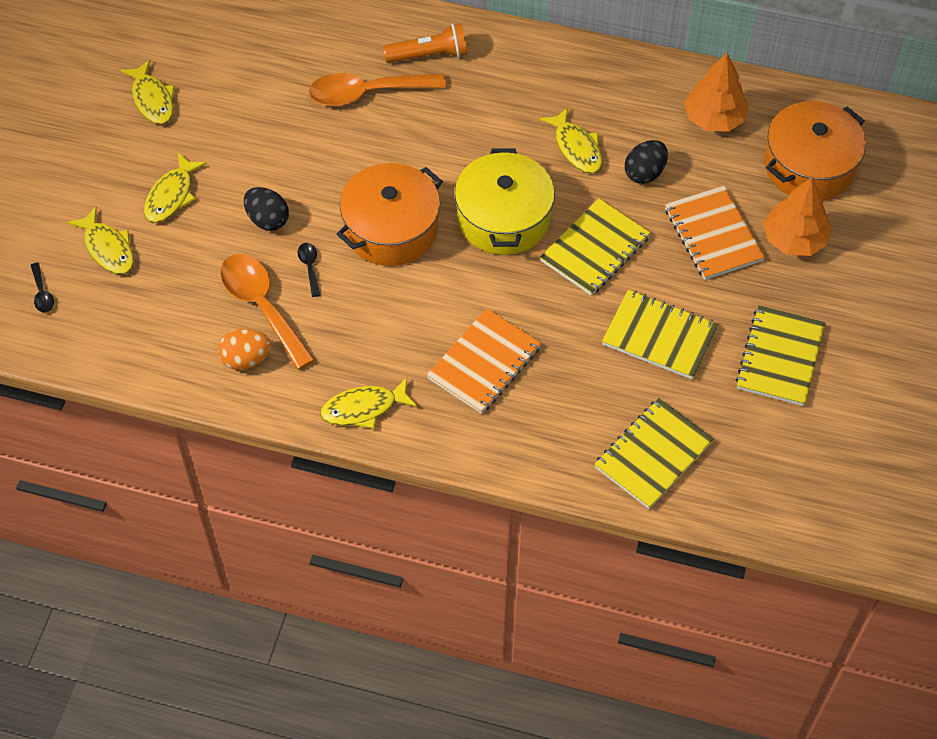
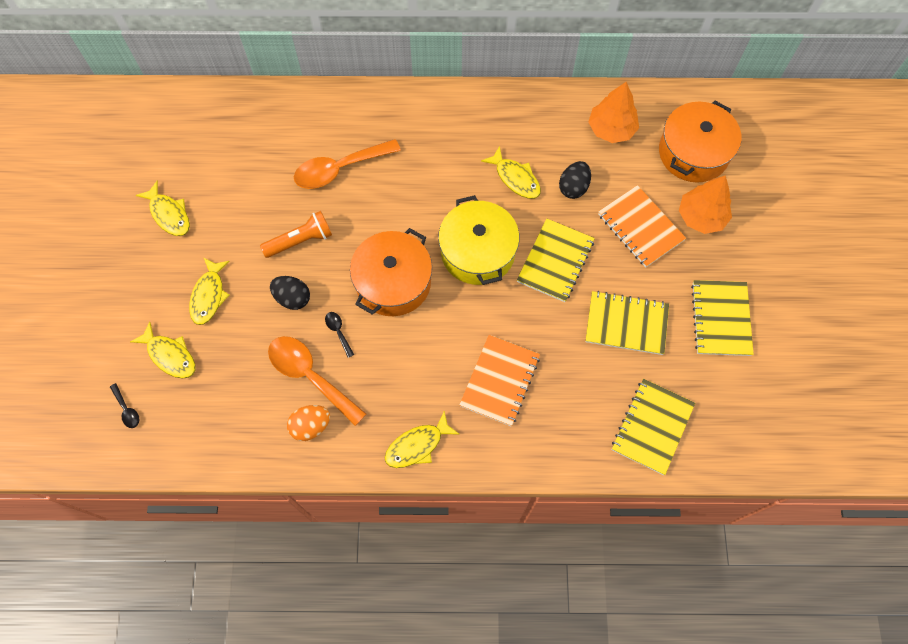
camera: 15 degrees left, 10 degrees up
orange flashlight [383,23,467,63] -> orange flashlight moved to [260,211,332,258]

